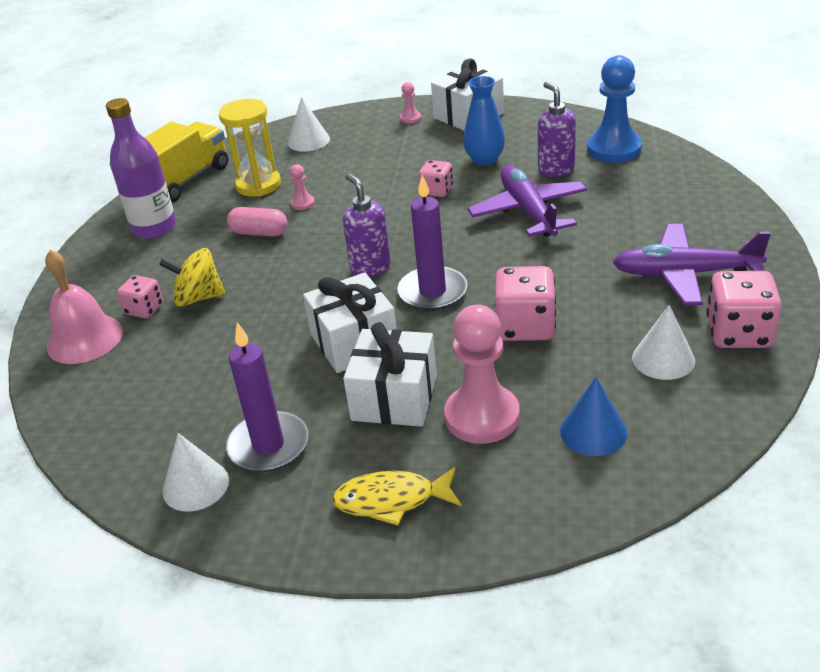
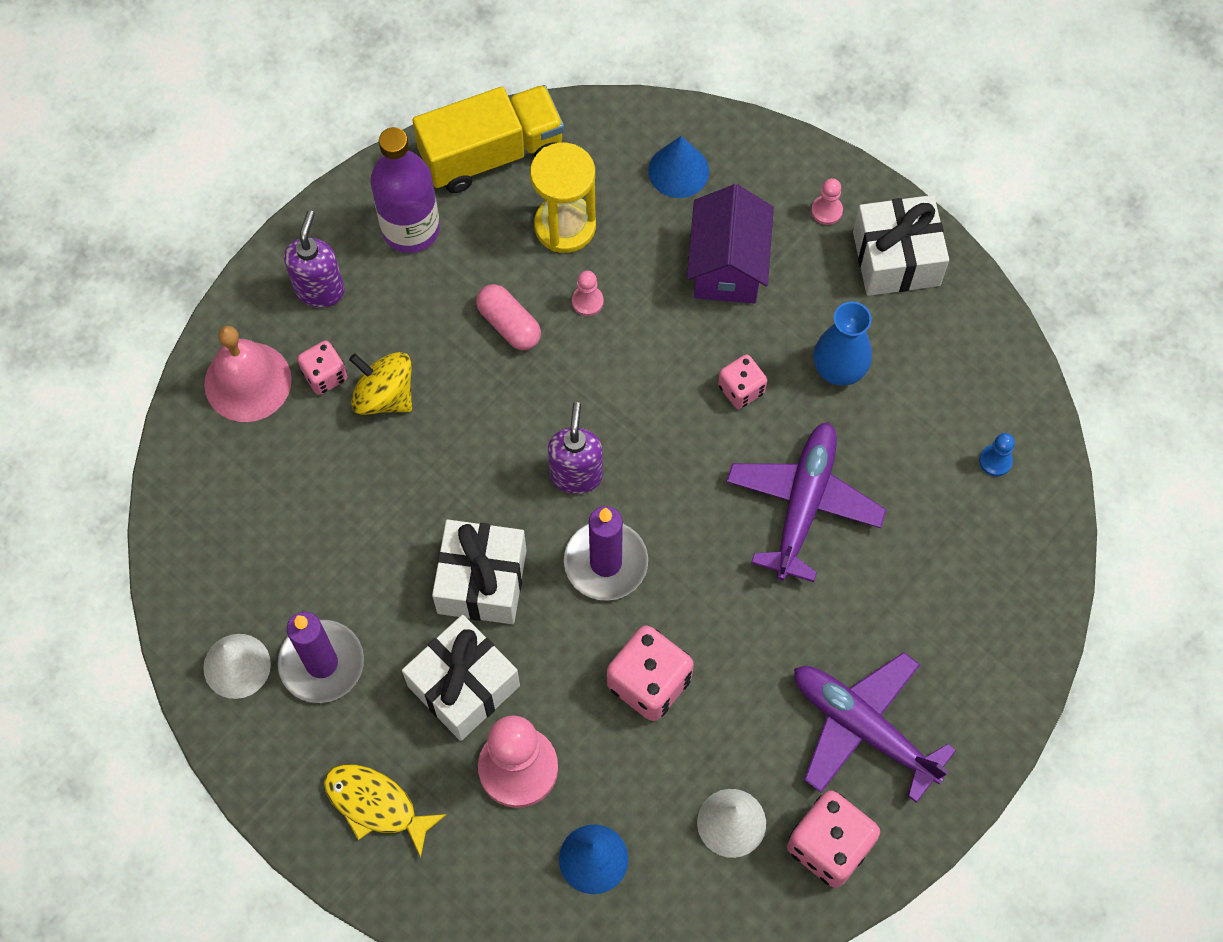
camera: 30 degrees right, 30 degrees up
white cone [288,97,330,152] -> blue cone [648,136,709,198]
purple soap dispenser [538,82,576,177] -> purple soap dispenser moved to [284,210,345,308]
blue pawn [587,55,642,163] -> blue pawn [979,433,1015,476], size x0.43
none -> purple house [687,184,774,304]

